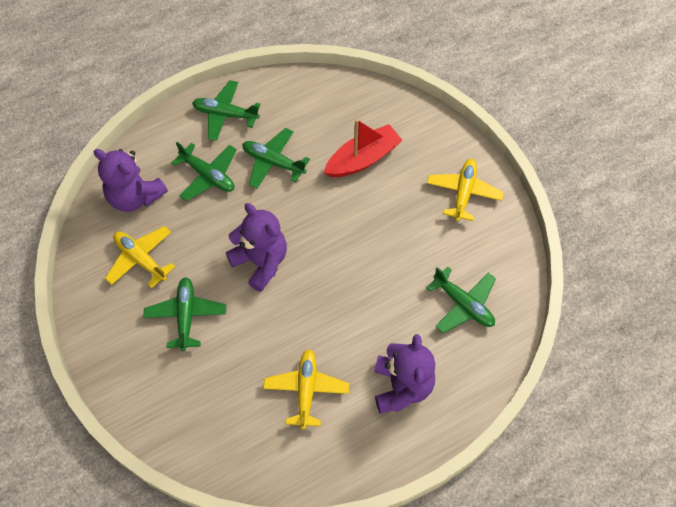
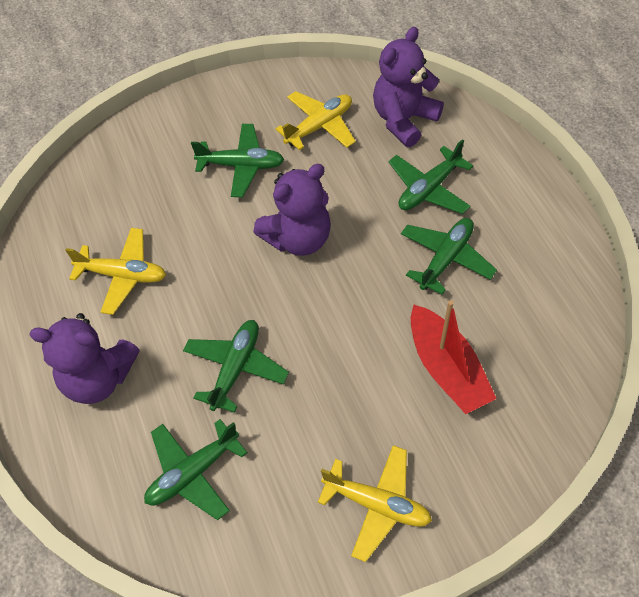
camera: 100 degrees right, 5 degrees down
green plane [192,80,260,141] -> green plane moved to [183,320,289,413]

